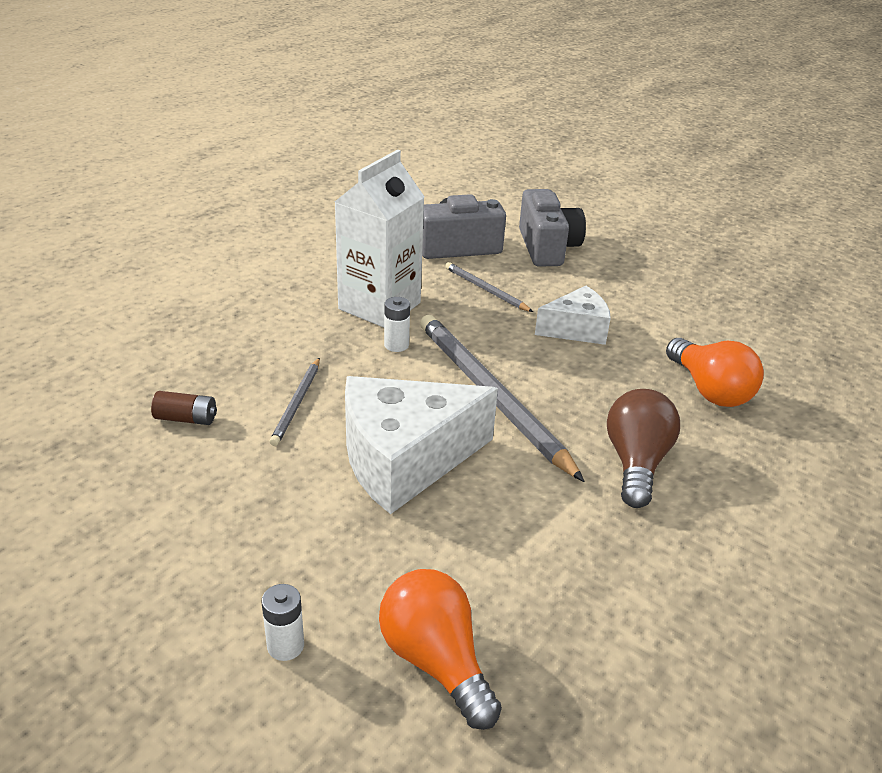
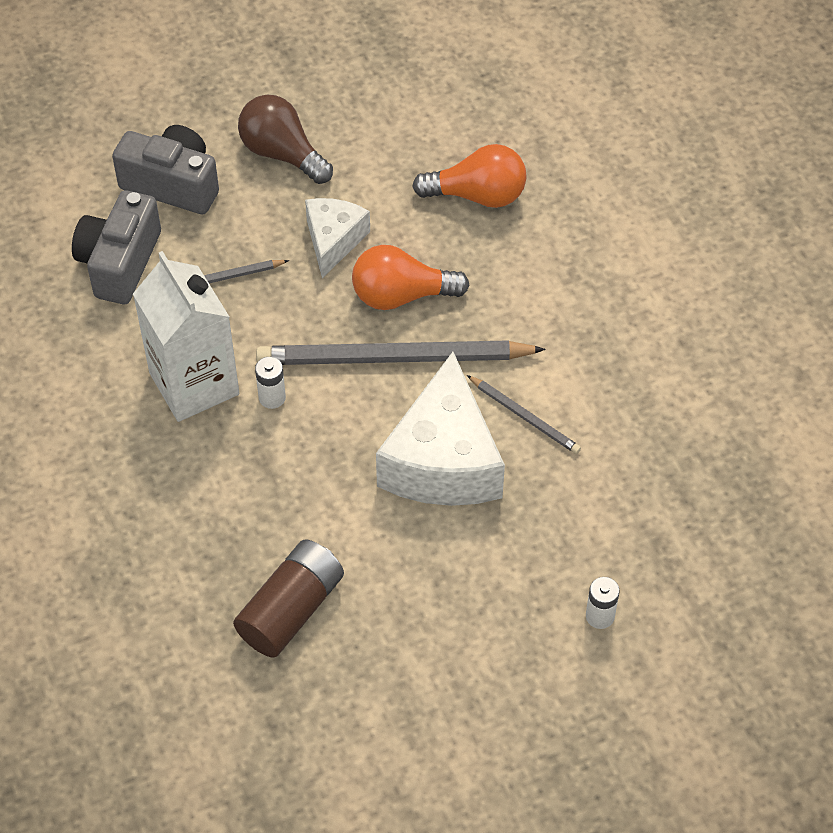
camera: 60 degrees left, 20 degrees up
brown battery [151,391,217,425] -> brown battery [233,540,344,658], size x1.92
grey pencil [270,358,320,446] -> grey pencil moved to [467,375,581,454]
orange light bulb [379,569,502,730] -> orange light bulb moved to [352,245,469,310]
brown light bulb [607,389,680,508] -> brown light bulb moved to [238,95,333,184]

